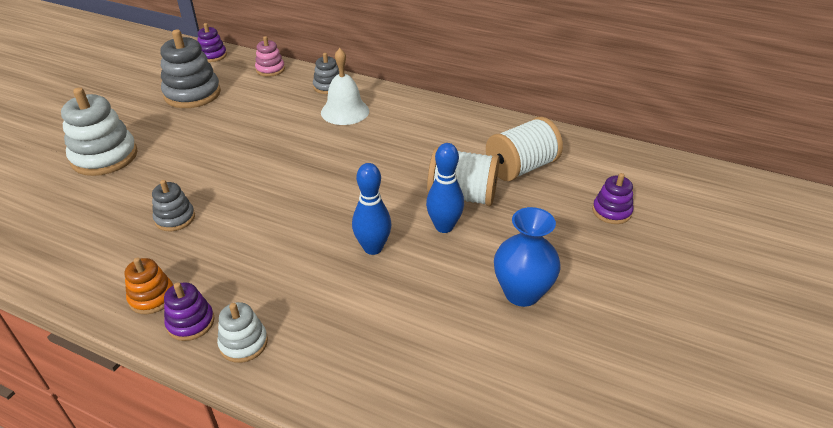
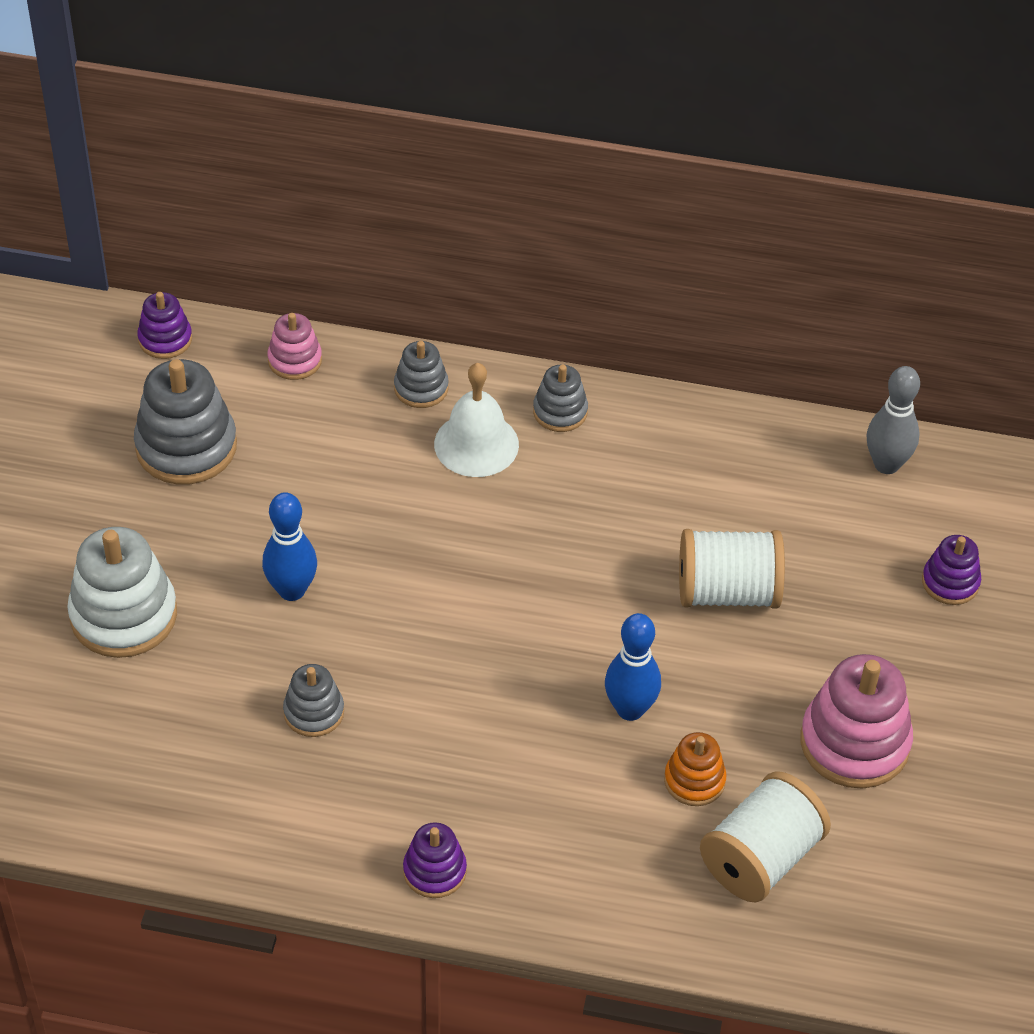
camera: 15 degrees left, 10 degrees up
orange stacking toy [125,257,173,314] -> orange stacking toy moved to [664,732,727,806]
white stacking toy [217,302,268,363] -> none
blue bowling pin [426,143,464,233] -> blue bowling pin moved to [262,492,317,601]
white spool [486,117,563,181] -> white spool moved to [700,771,831,902]
blue vase [494,207,561,307] -> pink stacking toy [800,654,913,789]
none -> grey stacking toy [533,364,588,432]
none -> grey bowling pin [867,366,920,474]

